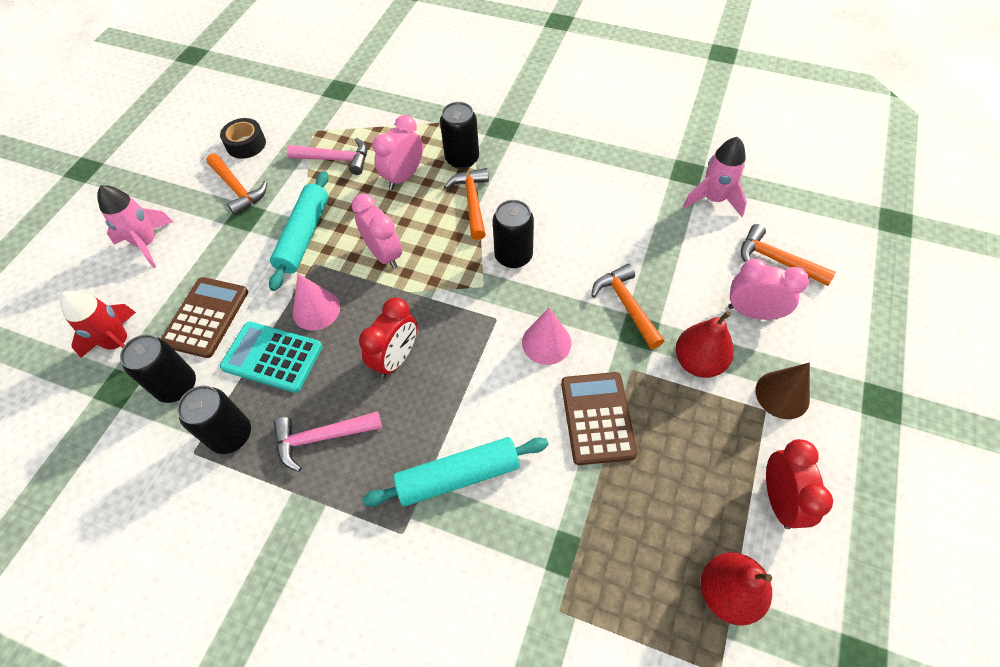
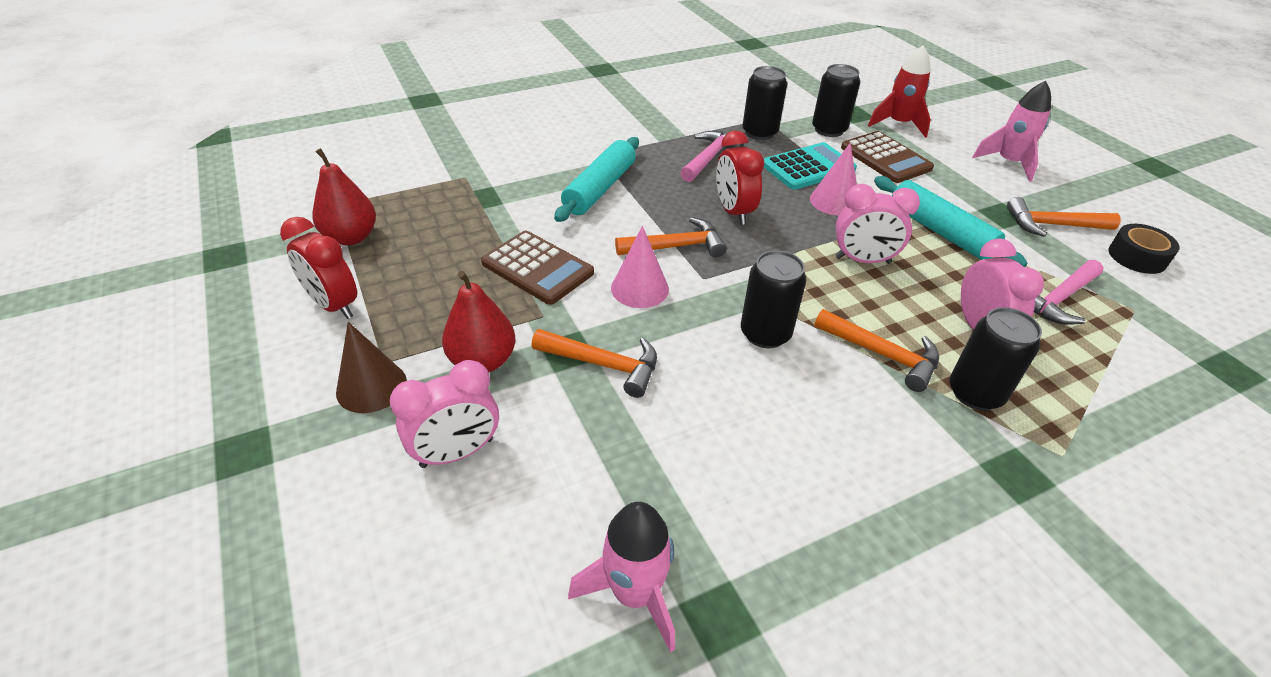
camera: 130 degrees right, 15 degrees down
orange hammer [740,224,836,286] -> orange hammer moved to [615,217,727,258]

